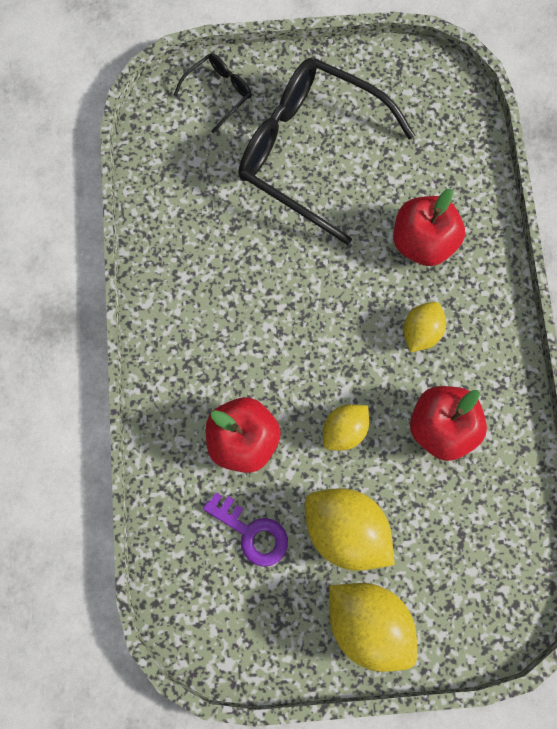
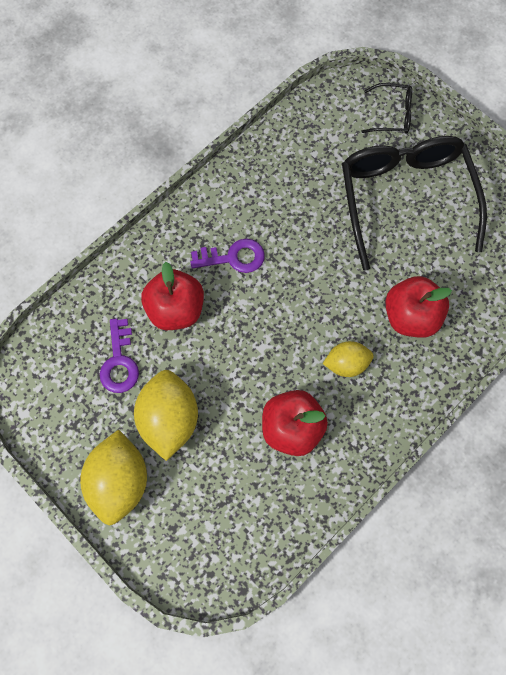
camera: 50 degrees right, 5 degrees down
yellow lemon [323,404,369,451] -> none
none -> purple key [191,239,265,273]

